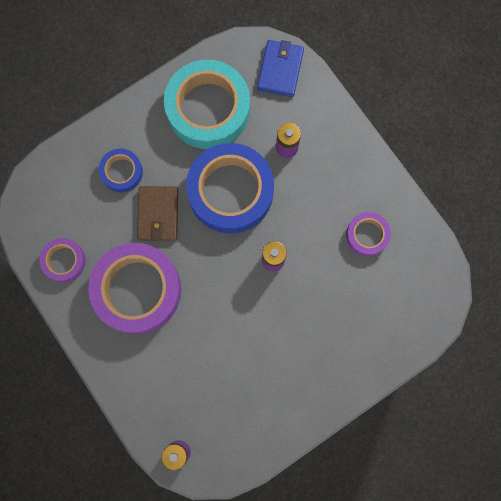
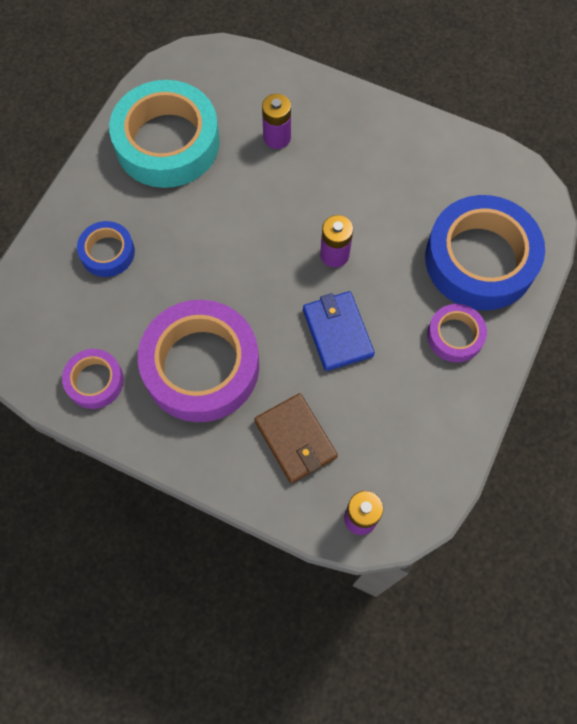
camera: 30 degrees left, 10 degrees down
brown wallet [137,186,178,241] -> brown wallet moved to [254,393,338,484]
blue tape [186,143,274,233] -> blue tape moved to [425,195,545,310]
blue wallet [257,40,304,97] -> blue wallet moved to [303,291,375,371]
purple tape [346,212,391,256] -> purple tape moved to [427,304,487,363]

